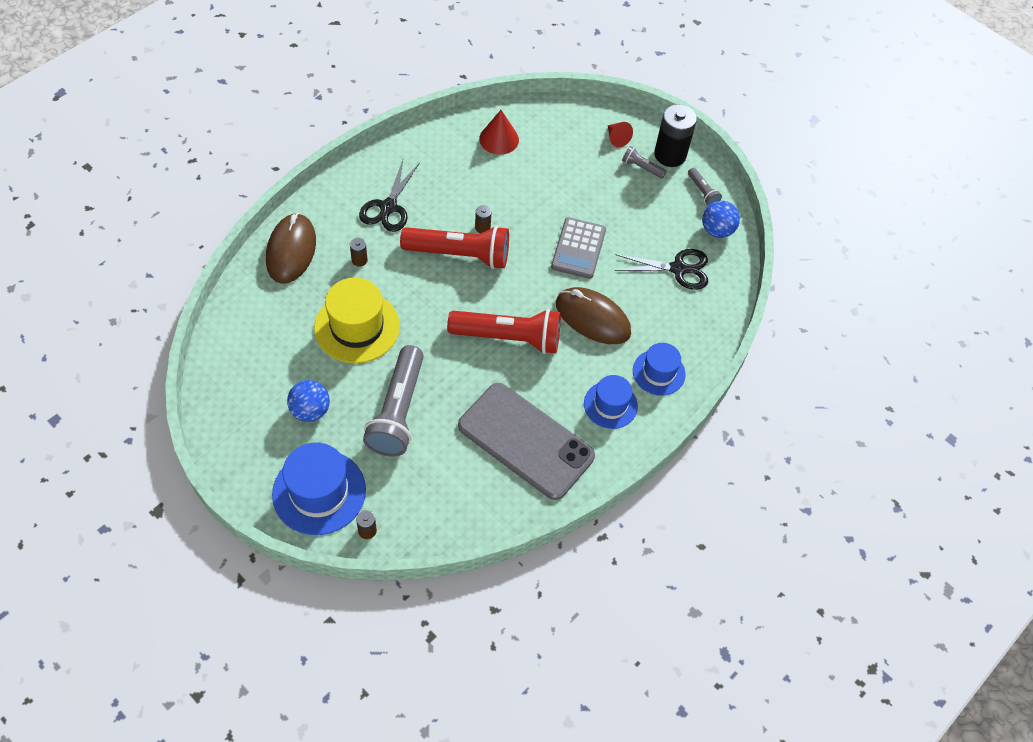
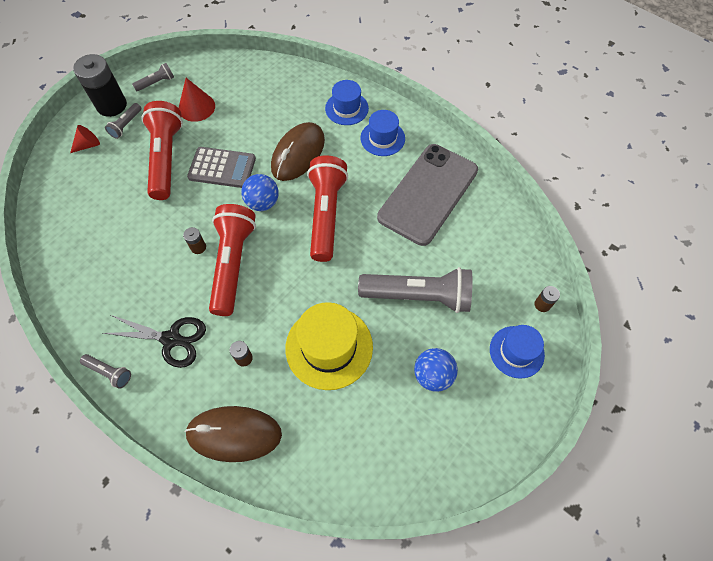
camera: 90 degrees left, 5 degrees up
blue hat [272,443,366,535] -> blue hat [490,325,545,379], size x0.62
red cone [479,110,519,155] -> red cone moved to [179,78,215,122]
black scissors [614,249,708,290] -> none
blue ball [702,201,740,238] -> blue ball moved to [241,174,279,211]
none -> grey flashlight [80,354,131,389]
none -> red flashlight [141,101,183,200]

